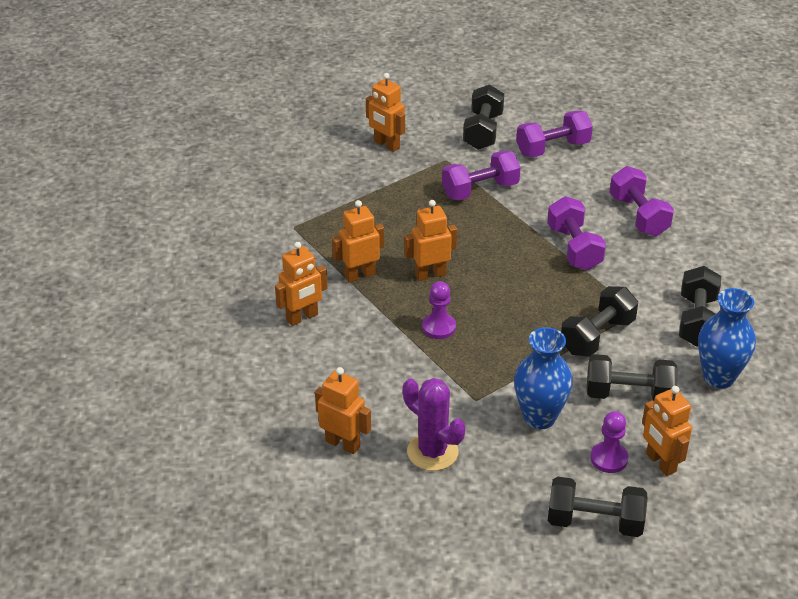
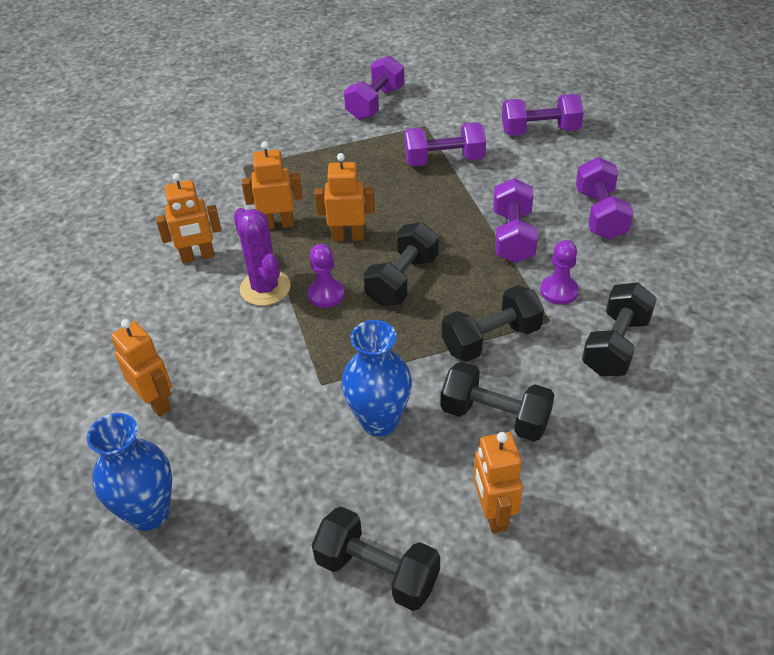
camera: 20 degrees right, 5 degrees up
orange robot [366,73,405,152] -> purple dumbbell [344,56,404,120]
purple cactus [403,378,465,471] -> purple cactus moved to [234,208,291,306]
black dumbbell [463,84,504,150] -> black dumbbell moved to [363,222,439,306]
purple pawn [591,411,628,473] -> purple pawn moved to [540,240,579,305]
blue vase [698,288,756,389] -> blue vase moved to [87,413,172,531]

